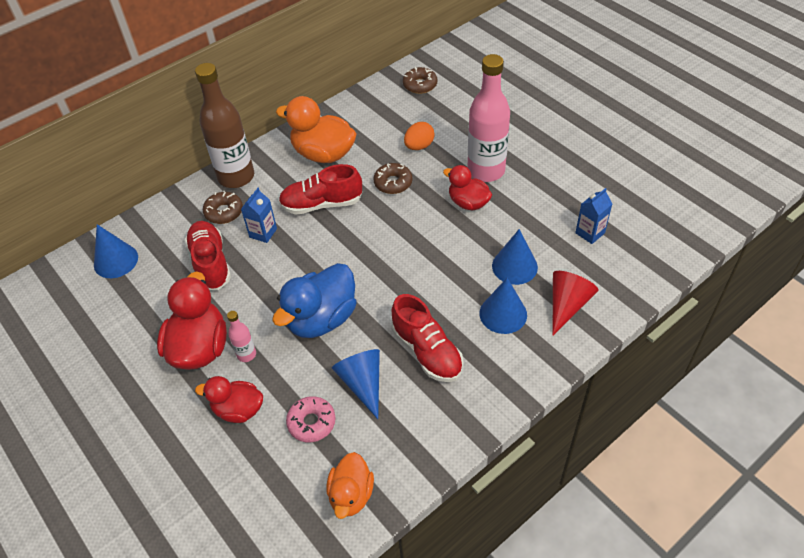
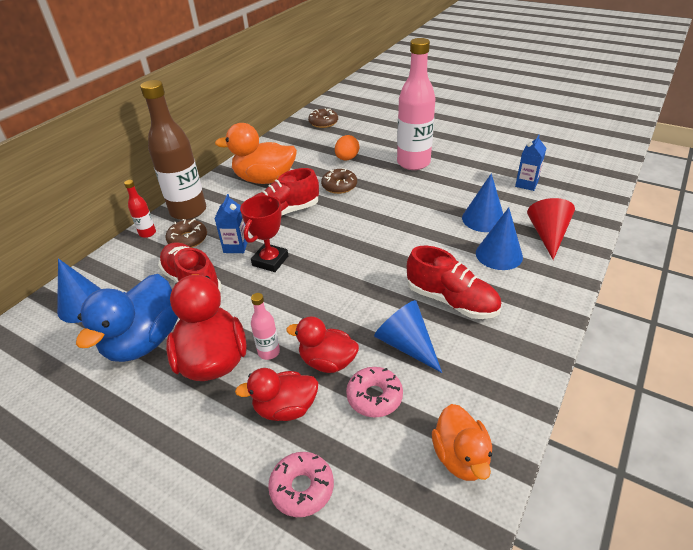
camera: 20 degrees left, 10 degrees down
blue duck [272,263,357,338] -> blue duck moved to [76,274,178,362]
red duck [443,165,492,211] -> red duck moved to [286,316,359,373]
none -> red bottle [124,180,156,238]
none -> red trophy [240,195,288,272]
none -> pink donut [268,452,334,517]

